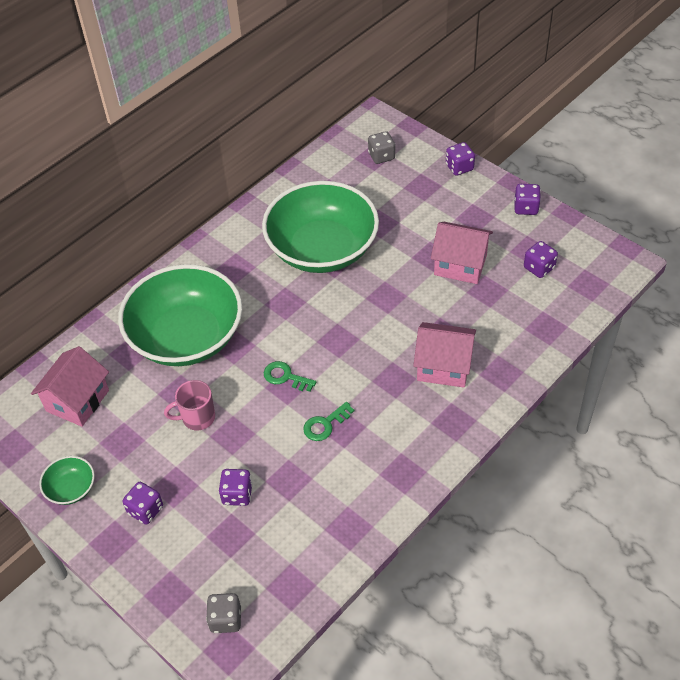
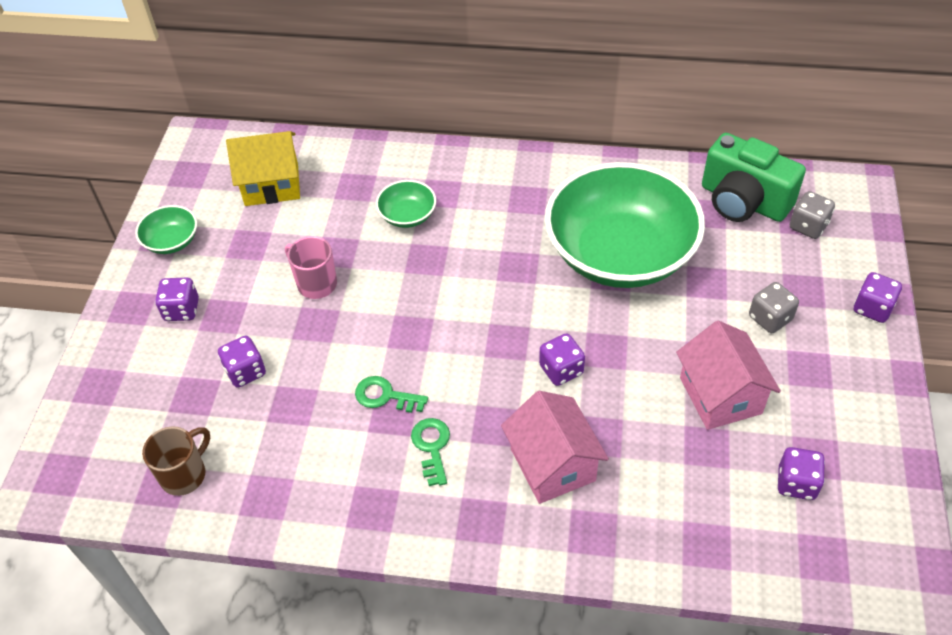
camera: 55 degrees right, 0 degrees up
pink house [31,346,109,427] -> yellow house [226,131,300,206]
green bowl [118,264,242,366] -> green bowl [376,180,436,228], size x0.41
grey dice [206,593,241,633] -> grey dice moved to [749,282,799,333]
green key [264,361,316,392] -> green key moved to [411,418,450,486]
purple dice [514,184,541,215] -> purple dice moved to [539,333,585,386]
none -> brown mug [142,426,210,496]
none -> green camera [702,133,806,222]

